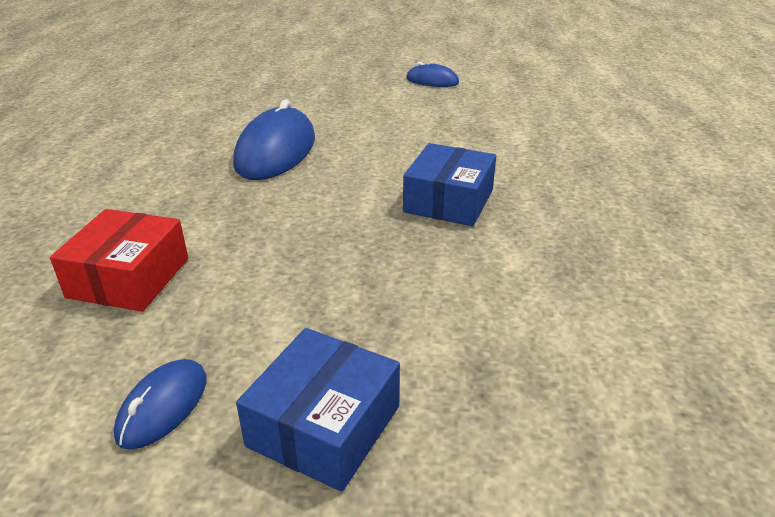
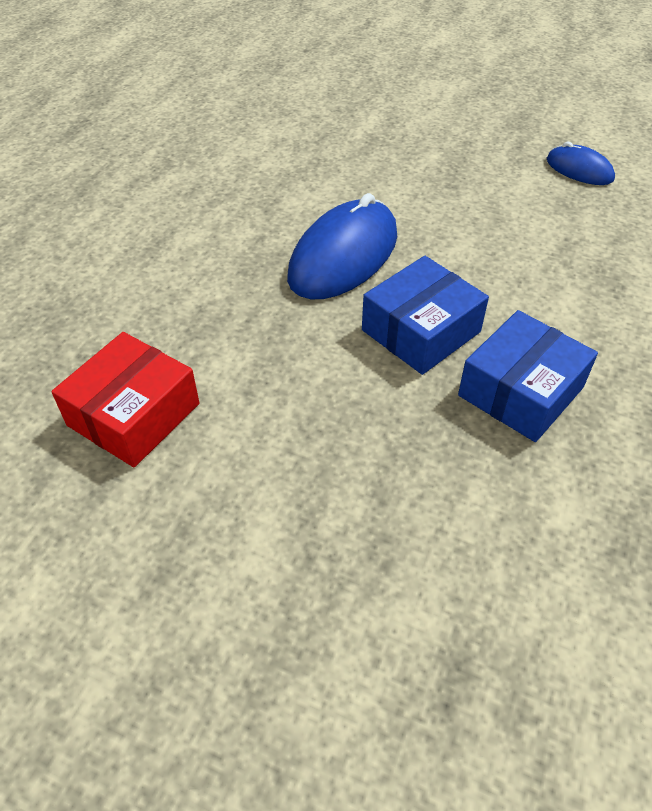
camera: 20 degrees right, 15 degrees up
blue mouse [114,359,207,450] -> none
blue box [236,328,400,492] -> blue box moved to [362,256,489,375]

